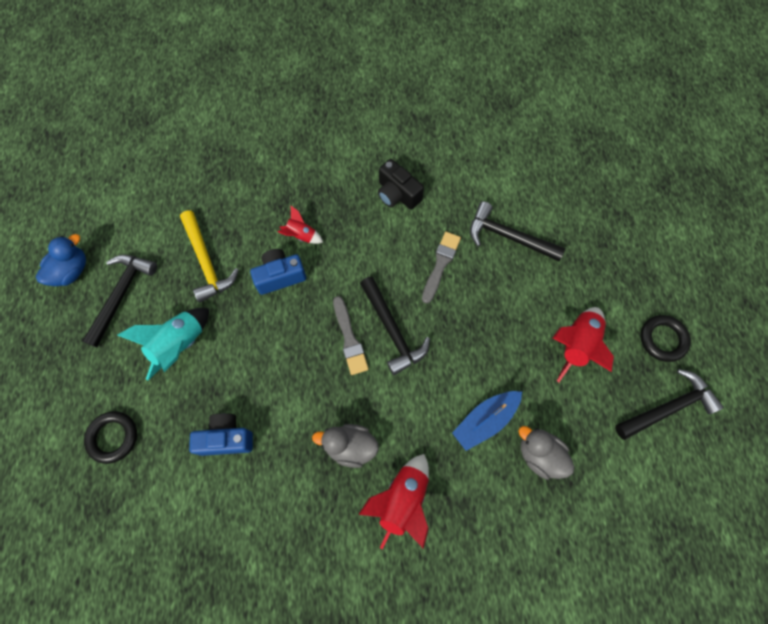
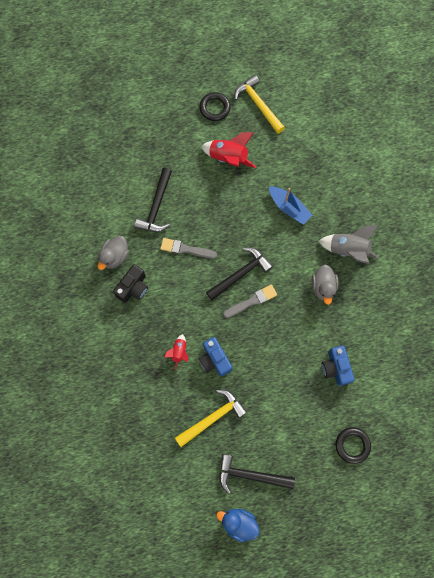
camera: 100 degrees left, 5 degrees up
turquoise rocket [117,308,209,381] -> none
red rocket [358,454,429,550] -> grey rocket [318,225,379,264]
grey duck [518,426,575,480] -> grey duck moved to [98,236,129,270]
black hammer [615,369,724,440] -> yellow hammer [234,75,285,134]

